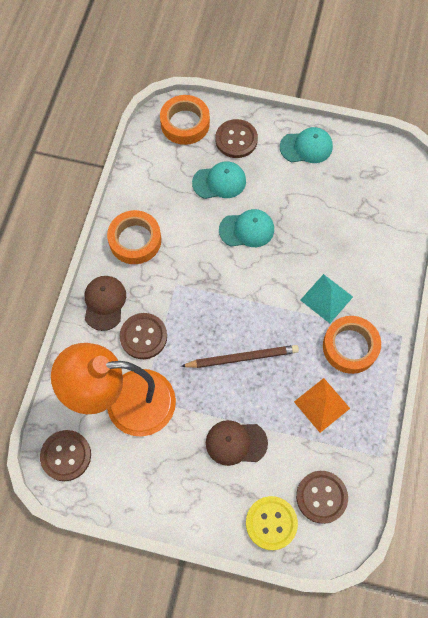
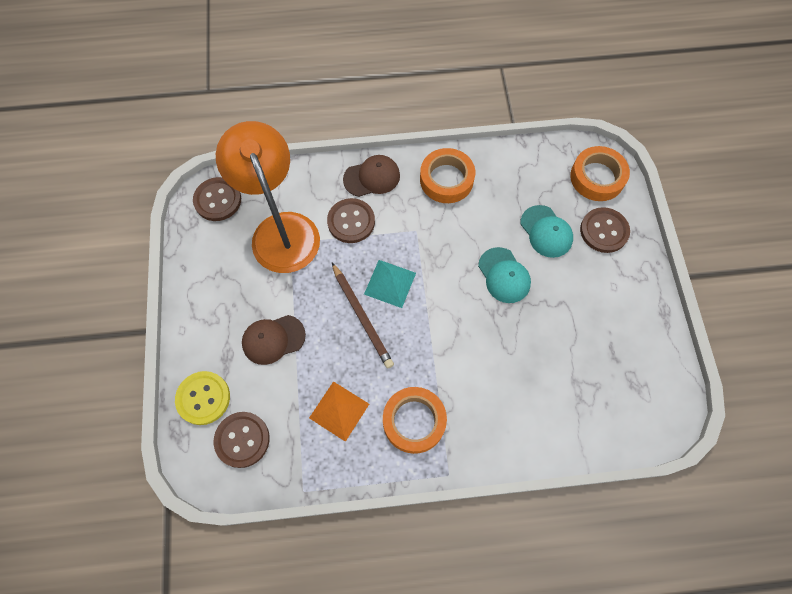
camera: 70 degrees right, 0 degrees up
brown cap [206,420,268,466] -> brown cap turned 90 degrees counterclockwise [242,315,306,365]
turquoise cap [280,127,333,163] -> none
turquoise pyramid [300,274,353,323] -> turquoise pyramid moved to [364,260,416,308]

